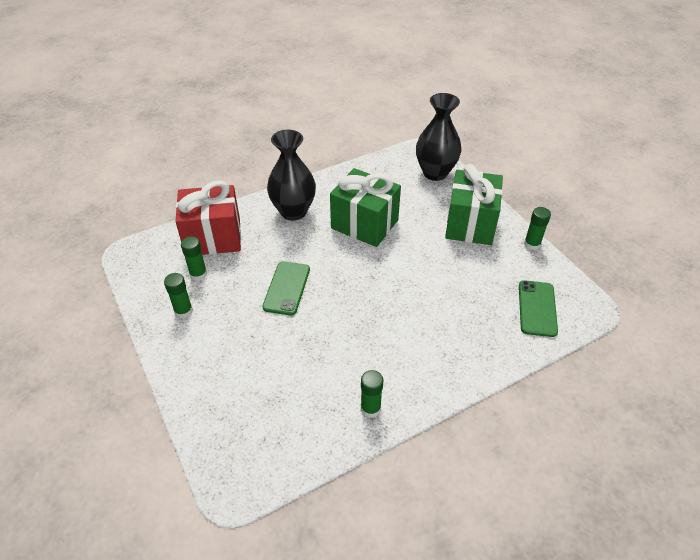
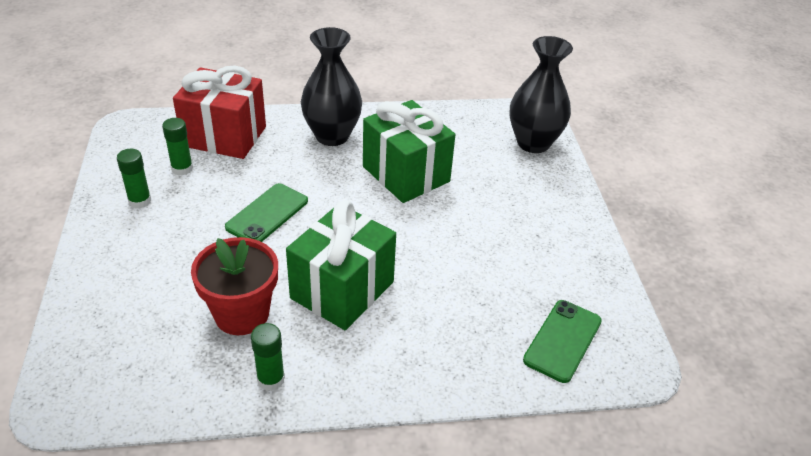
camera: 20 degrees right, 5 degrees down
green gift [445,164,503,245] -> green gift moved to [286,200,396,330]
green glue stick [524,207,551,250] -> none
none -> red flower pot [191,237,278,335]

